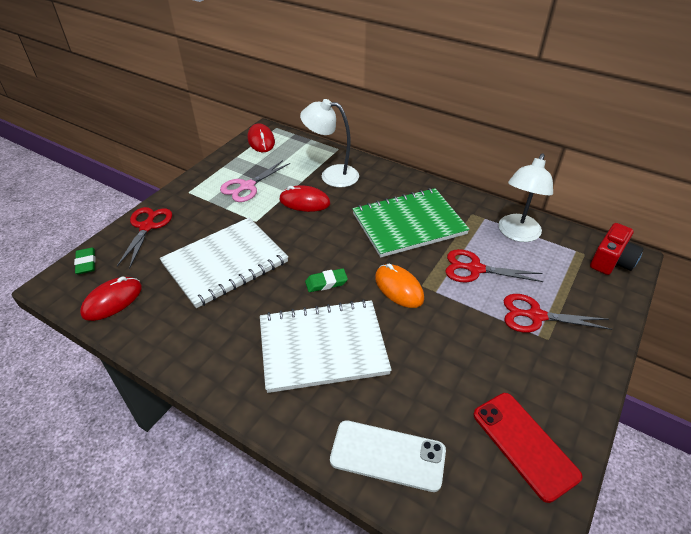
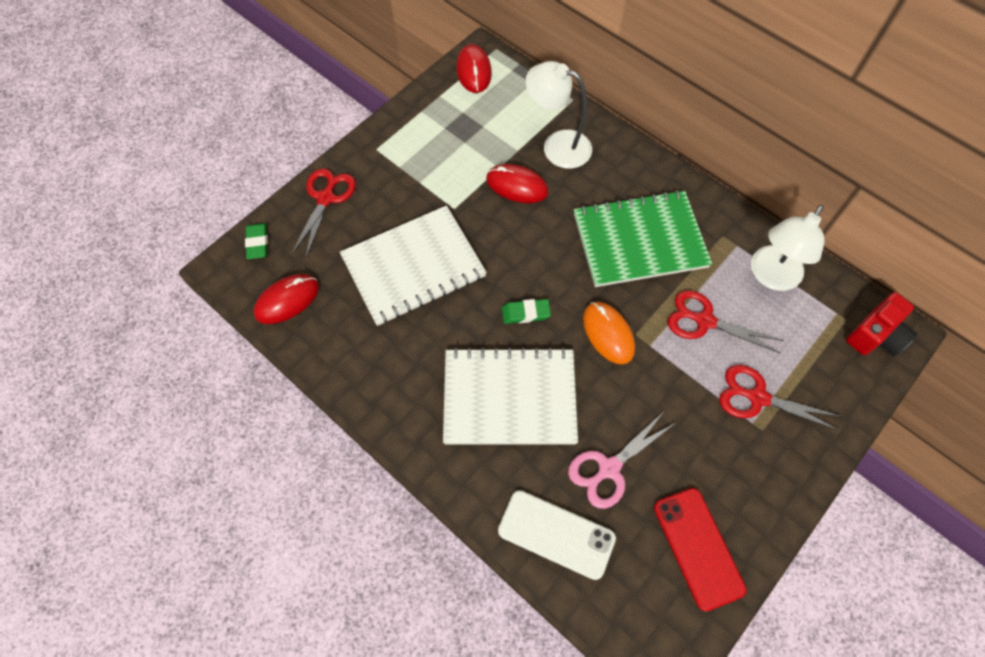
camera: 10 degrees right, 20 degrees up
pink scissors [220,160,290,202] -> pink scissors moved to [568,413,677,509]

